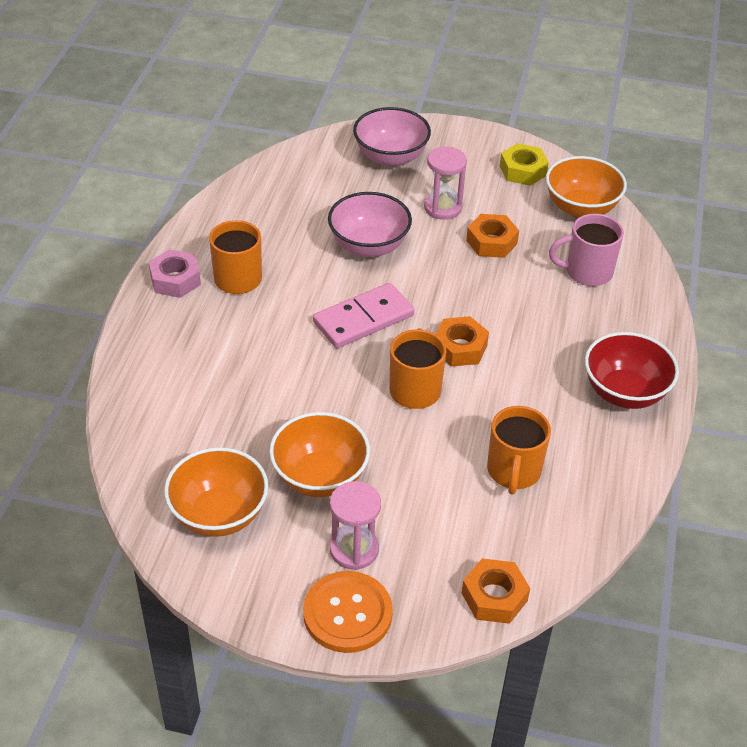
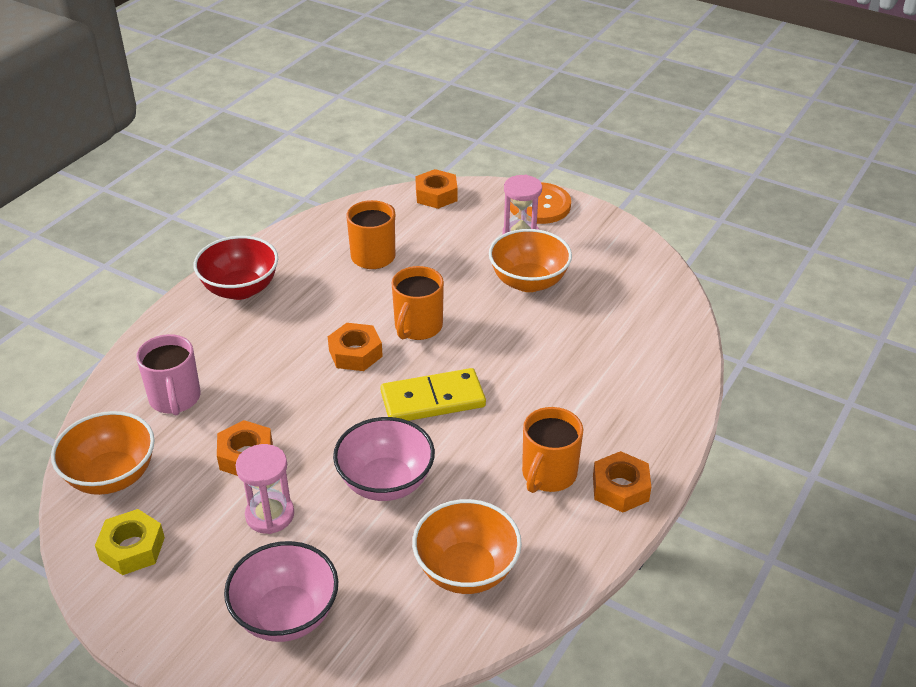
camera: 160 degrees left, 5 degrees down
pink nut [149,249,201,298] -> orange nut [593,451,651,513]
orange bowl [164,447,268,537] -> orange bowl moved to [412,499,522,594]
pink domino [313,283,414,348] -> yellow domino [380,368,486,421]
pink mug [549,214,624,286] -> pink mug turned 60 degrees clockwise [136,334,201,416]

